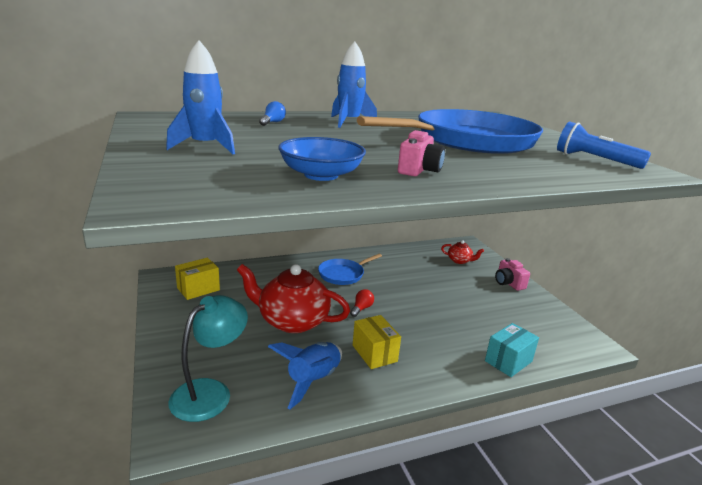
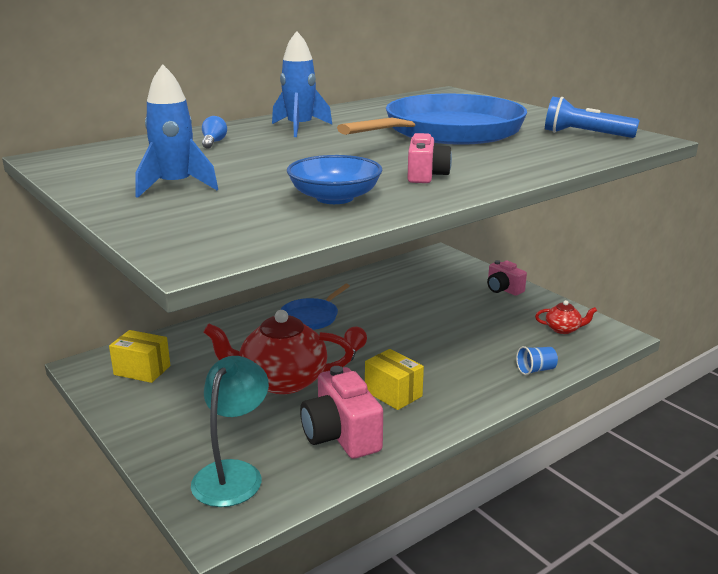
camera: 15 degrees left, 0 degrees up
yellow box [175,258,220,300] -> yellow box turned 75 degrees clockwise [109,330,170,383]
blue rocket [268,342,342,409] -> pink camera [300,366,383,459]
red teapot [441,240,484,264] -> red teapot moved to [535,300,597,334]
turquoise box [485,323,539,377] -> blue cup [516,346,558,375]

